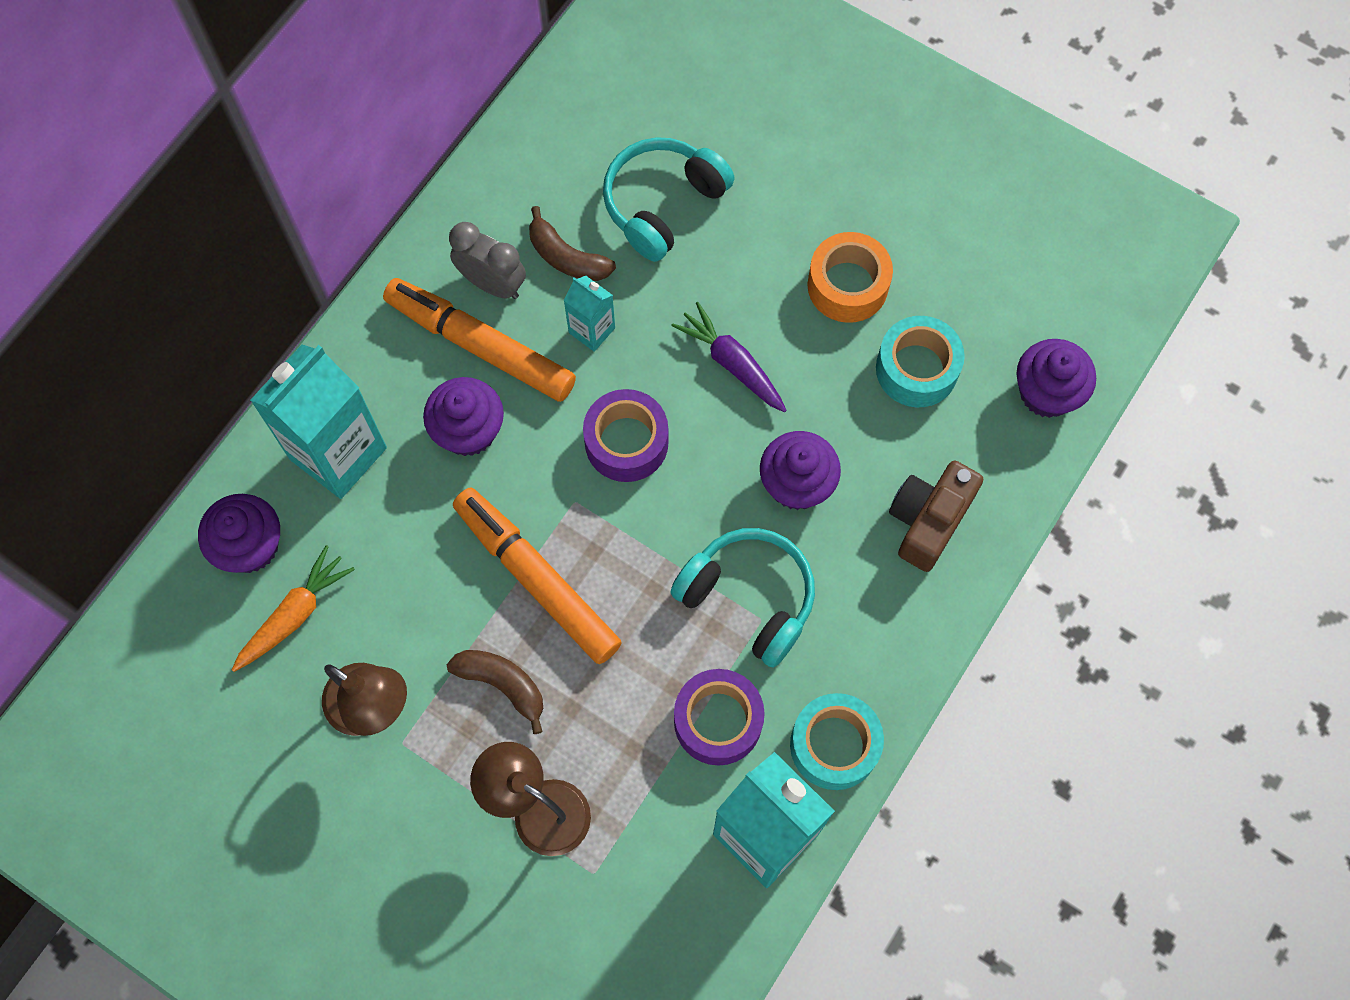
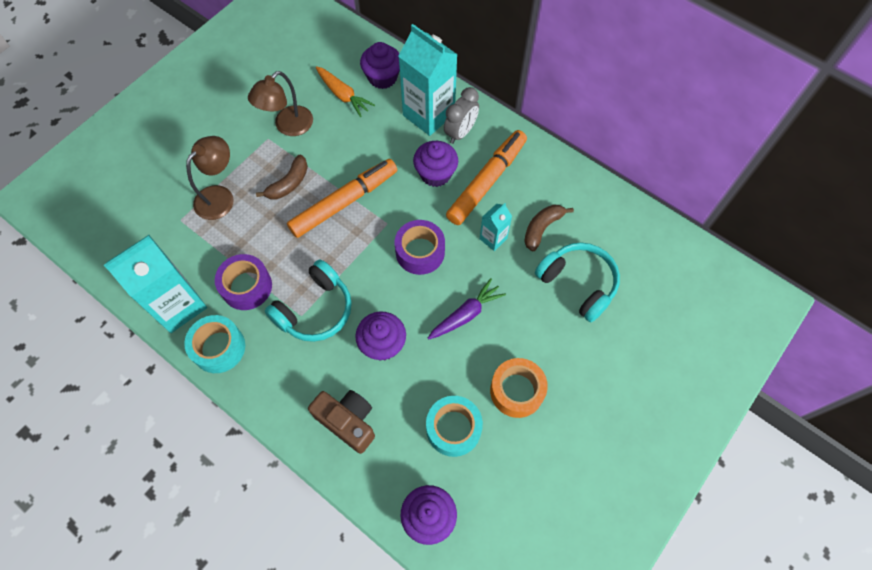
camera: 95 degrees right, 5 degrees down
grey clock [449,222,526,299] -> grey clock moved to [444,87,479,144]

